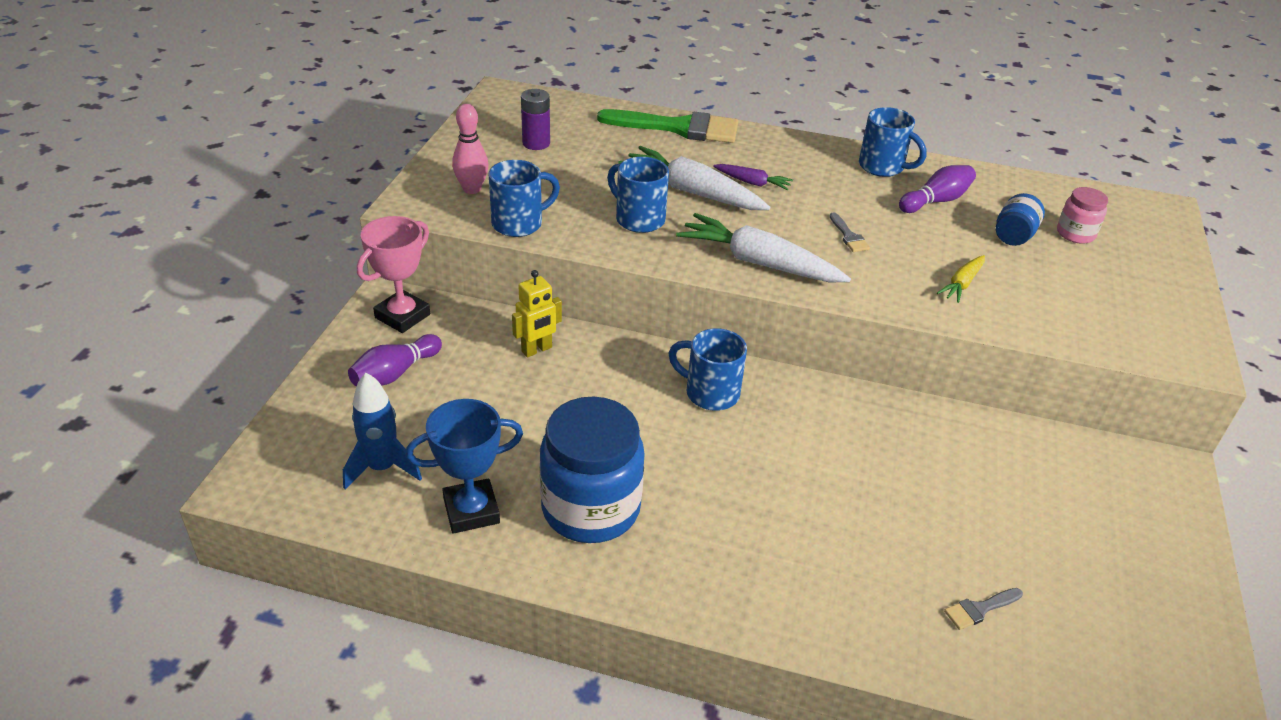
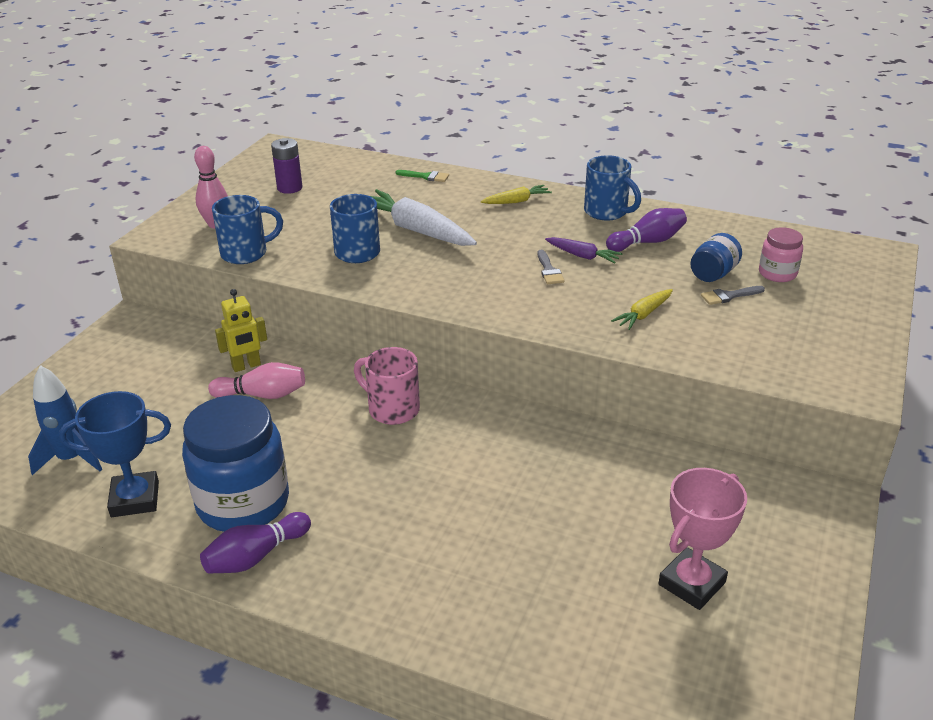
camera: 10 degrees right, 5 degrees down
purple bowling pin [348,334,442,386] -> purple bowling pin moved to [200,512,311,574]
pink trophy [357,216,430,333] -> pink trophy moved to [658,468,747,610]
green brush [597,109,738,143] -> green brush [396,170,449,182], size x0.42
blue mug [668,328,747,411] -> pink mug [354,347,420,425]
white carrot [676,213,851,283] -> none
purple carrot [713,164,793,190] -> purple carrot moved to [545,237,623,264]
grey brush [944,588,1023,630] -> grey brush moved to [701,286,765,305]
none -> pink bowling pin [208,362,305,399]
none -> yellow carrot [481,185,552,204]

